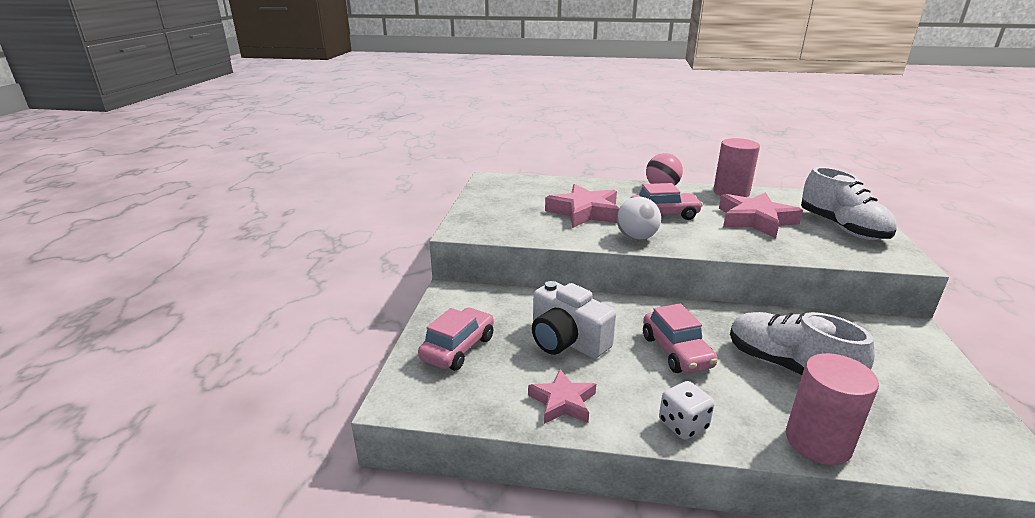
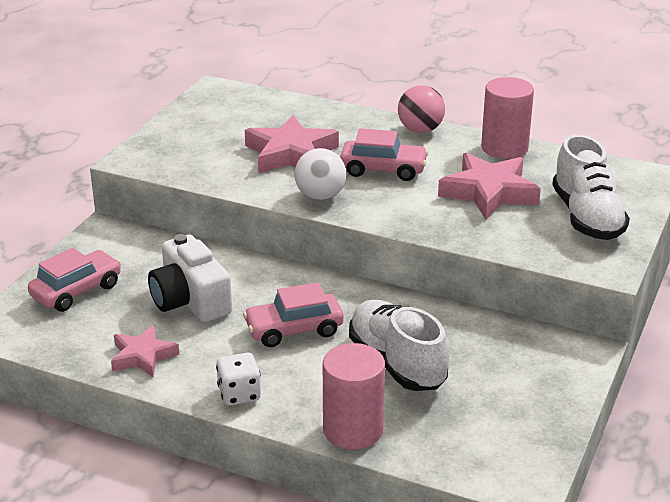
camera: 15 degrees right, 5 degrees up
pink car [643,304,718,373] -> pink car turned 75 degrees clockwise [243,282,344,347]

